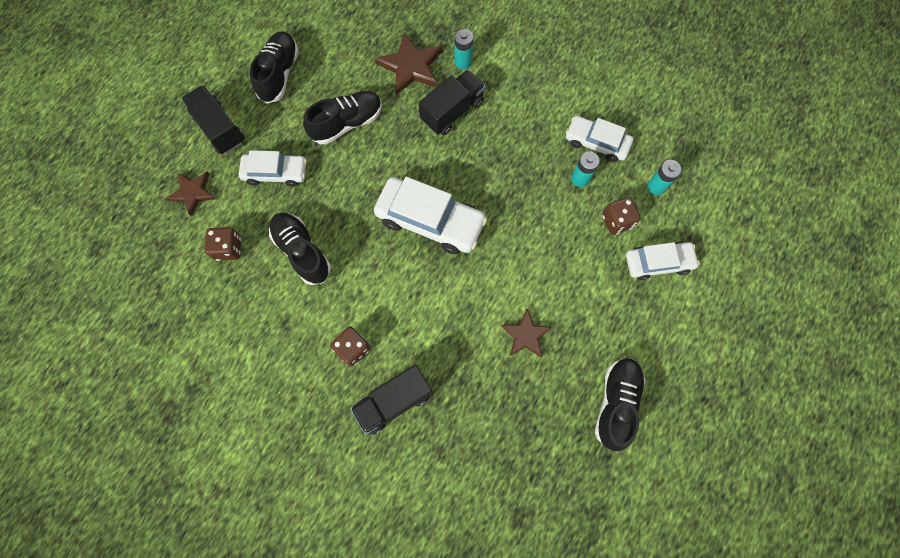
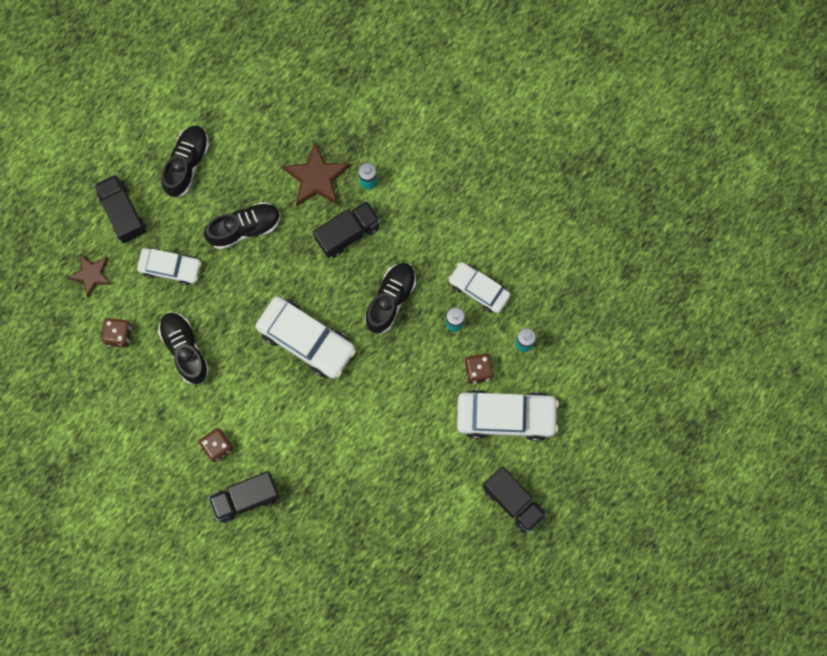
camera: 10 degrees right, 5 degrees up
brown star [501,309,552,358] -> none
black shoe [595,358,645,451] -> black shoe moved to [364,263,416,334]
white car [626,242,700,280] -> white car [457,390,559,441], size x1.60
none -> black truck [483,466,547,533]

